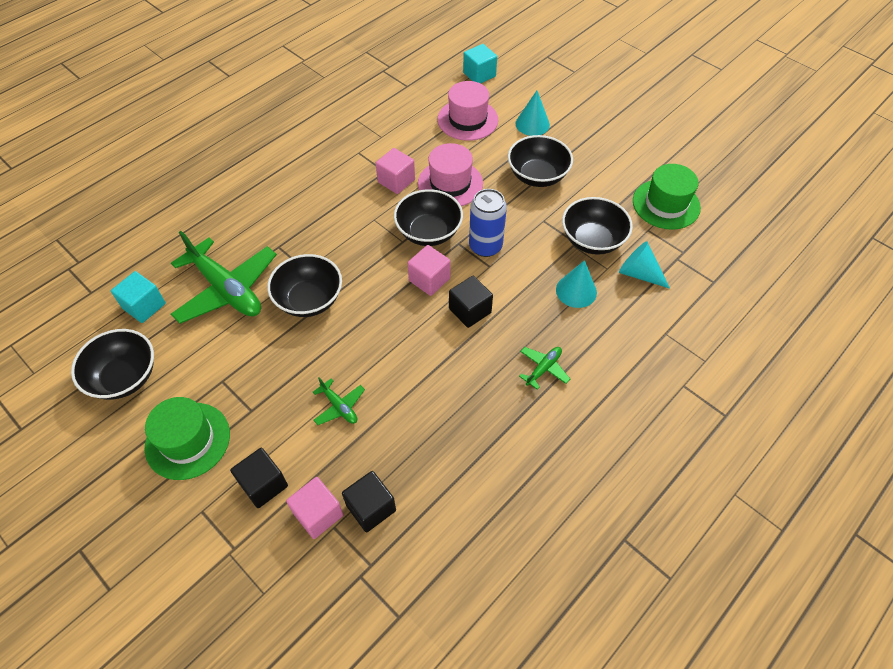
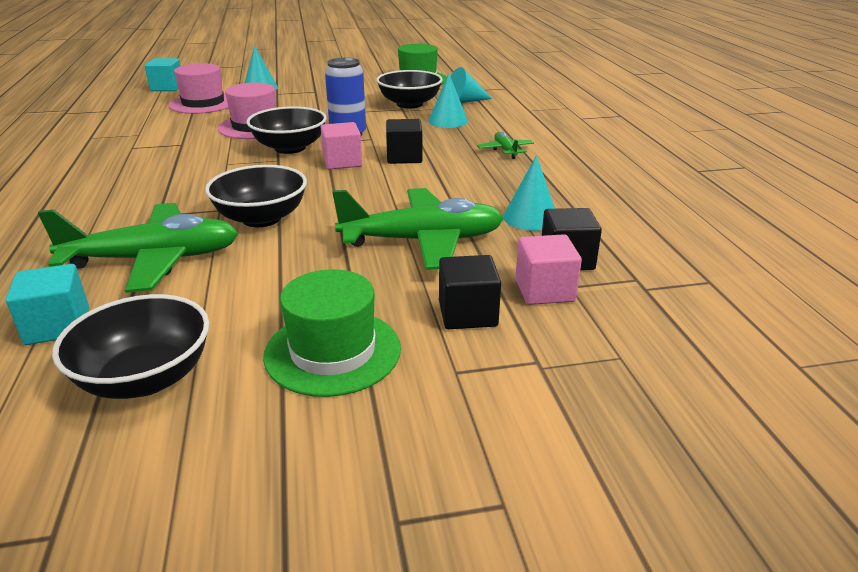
camera: 55 degrees left, 25 degrees down
green plane [313,377,365,425] -> green plane [332,188,504,270], size x2.21
pink cube [376,148,415,194] -> none
black bowl [508,135,573,187] -> none
none -> turquoise cone [503,155,555,231]

